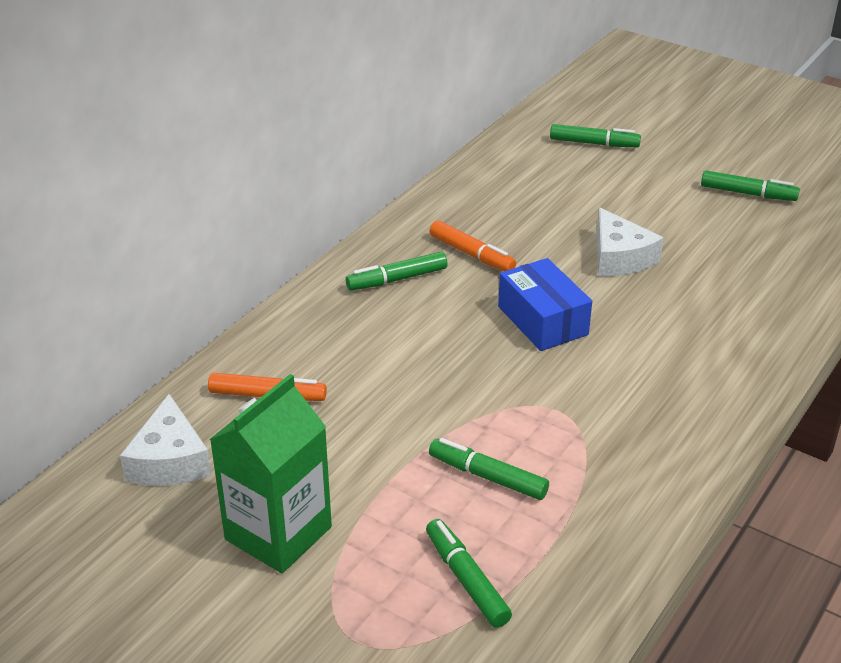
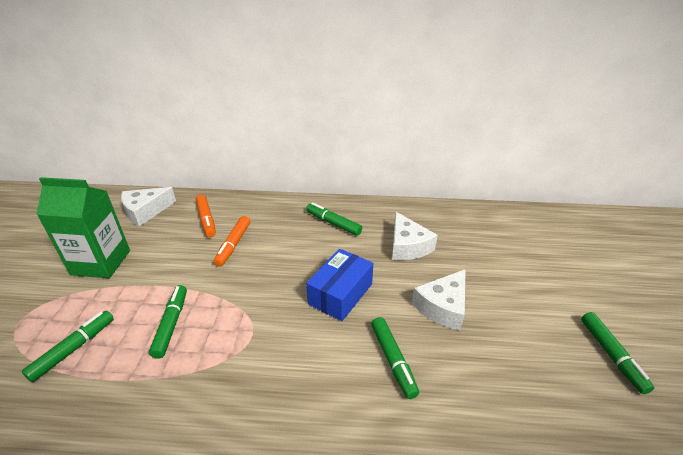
camera: 60 degrees right, 0 degrees up
orange marker [430,220,516,271] -> orange marker moved to [214,216,250,267]
green marker [550,124,641,147] -> green marker moved to [371,317,419,399]
none -> white cheese [392,212,438,260]

